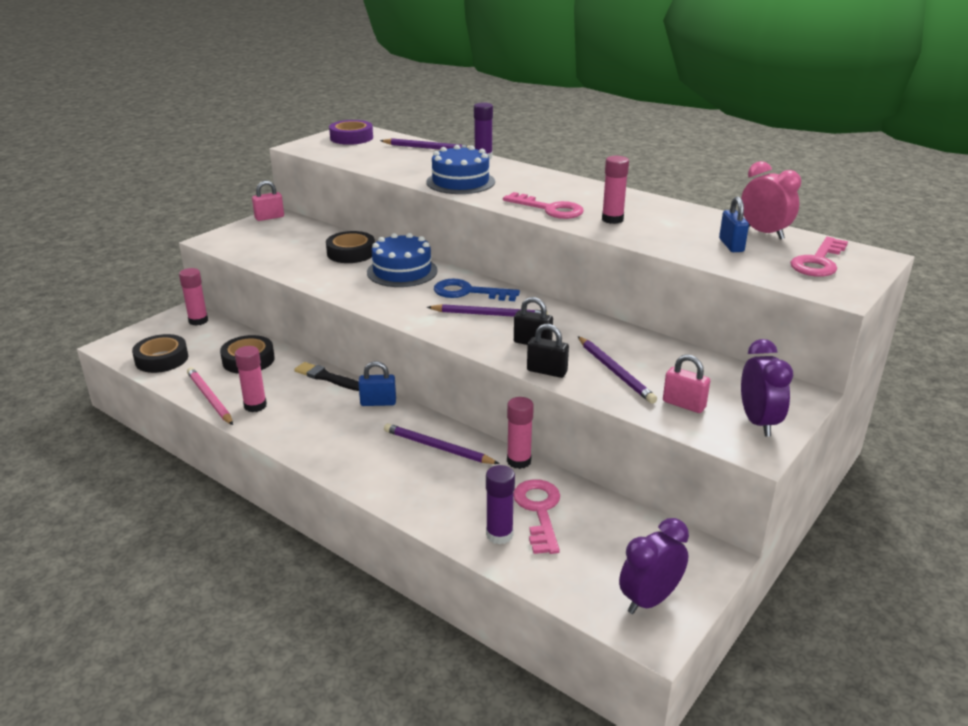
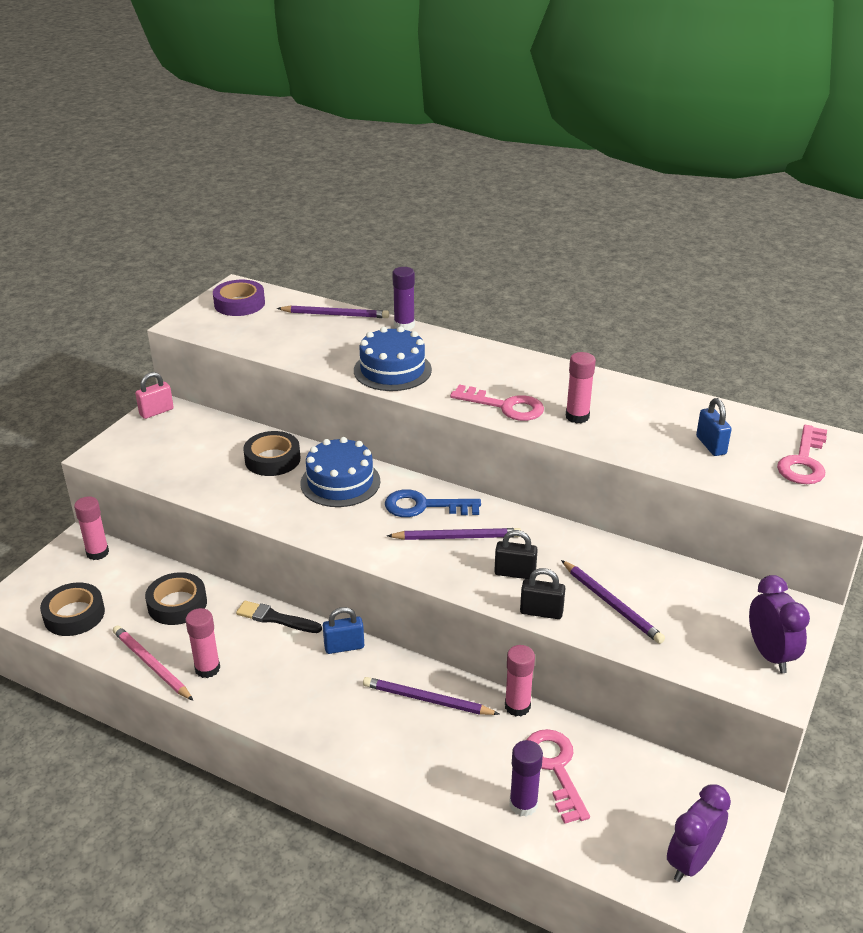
camera: 10 degrees left, 5 degrees up
pink padlock [663,354,710,413] -> none
pink clock [741,161,801,240] -> none

